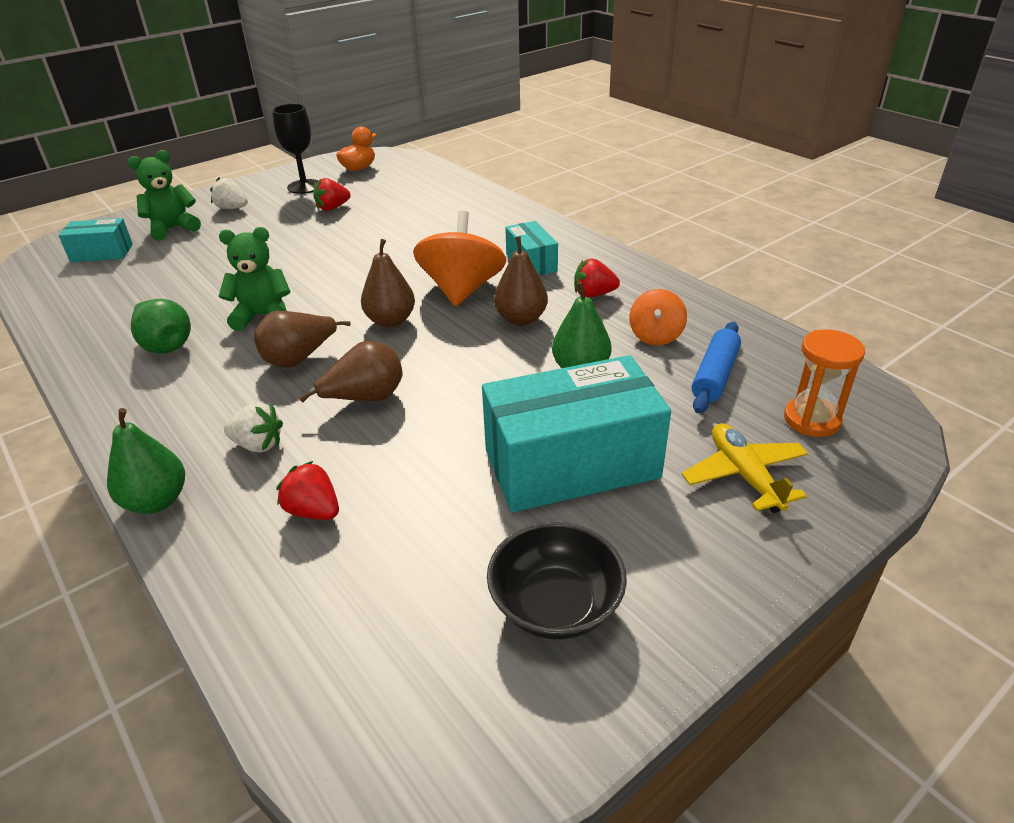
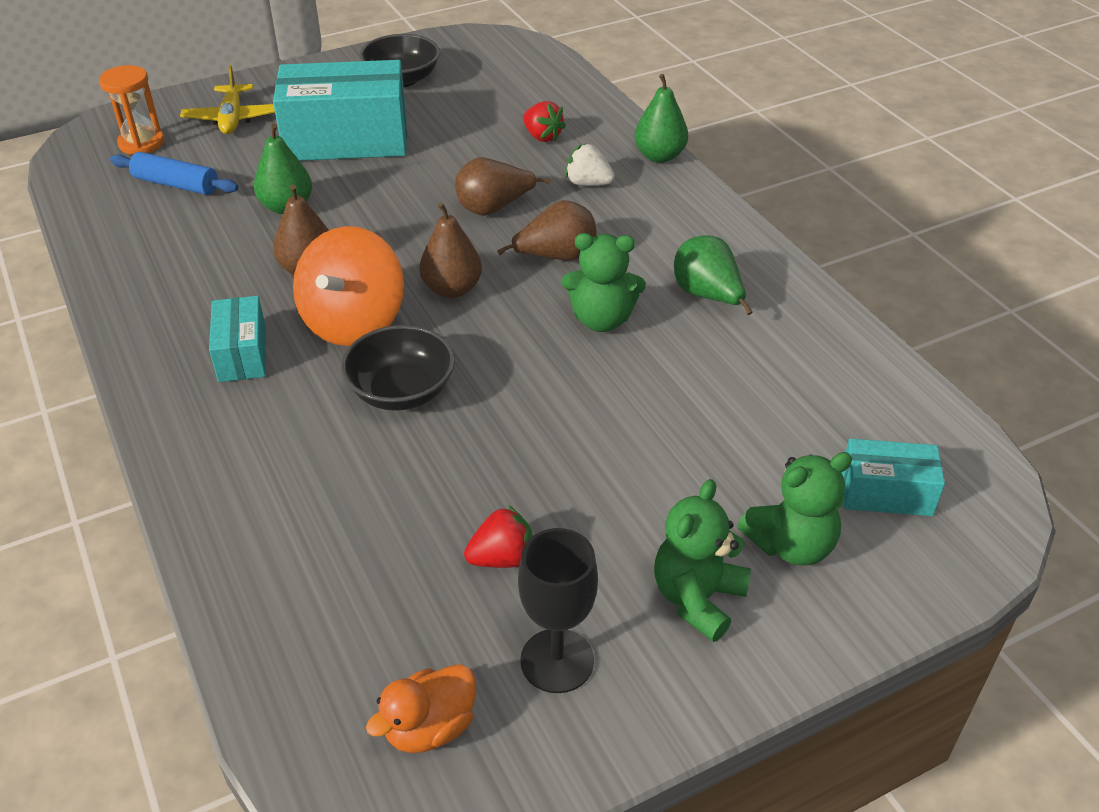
camera: 170 degrees left, 5 degrees up
white strawberry [210,177,248,209] -> green teddy bear [654,479,751,642]
red strawberry [574,258,620,298] -> none
orange spinning top [629,289,687,345] -> none
blue rolling pin [692,322,741,413] -> blue rolling pin turned 75 degrees clockwise [110,152,239,195]
none -> black bowl [341,325,455,411]

